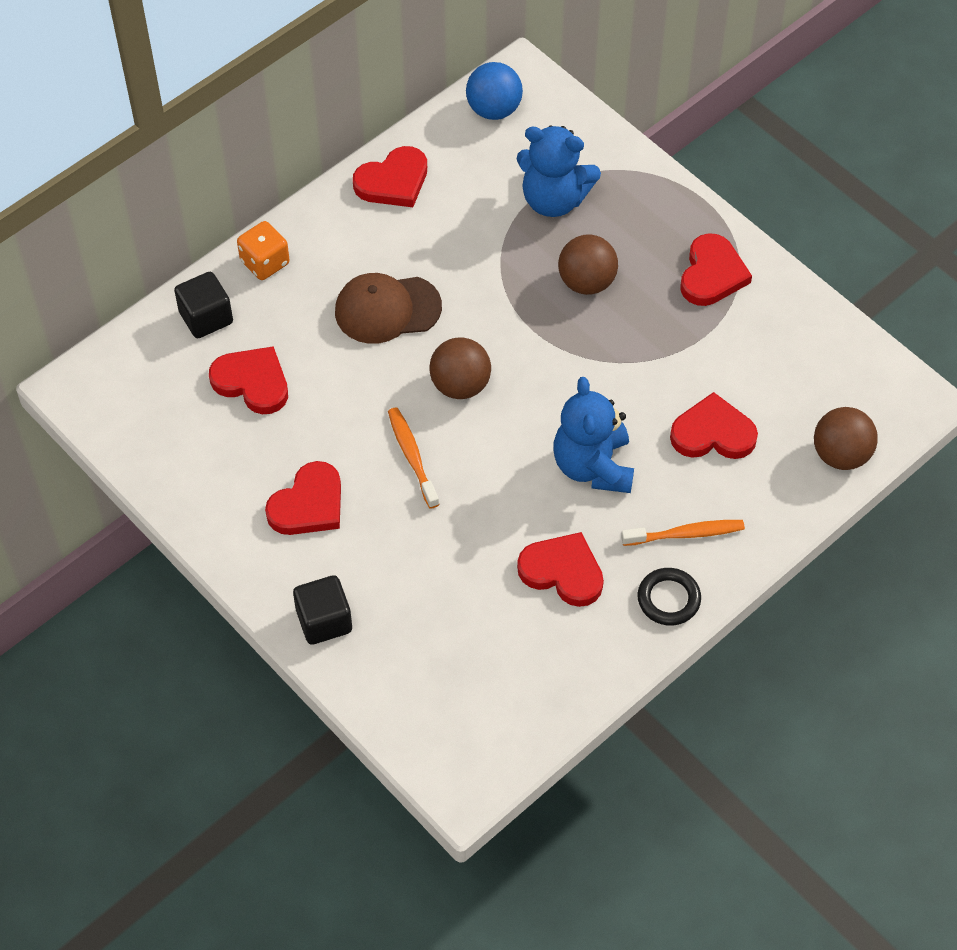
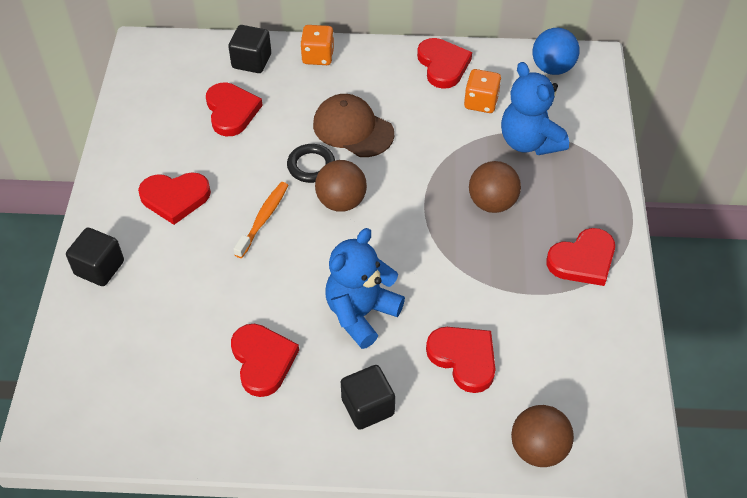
camera: 45 degrees right, 5 degrees down
red heart [353,146,427,207] -> red heart turned 120 degrees counterclockwise [417,38,472,89]
orange toothbrush [621,520,745,546] -> black cube [341,365,395,430]
black ring [638,568,701,626] -> black ring moved to [287,144,335,183]
none -> orange dice [464,69,501,113]

